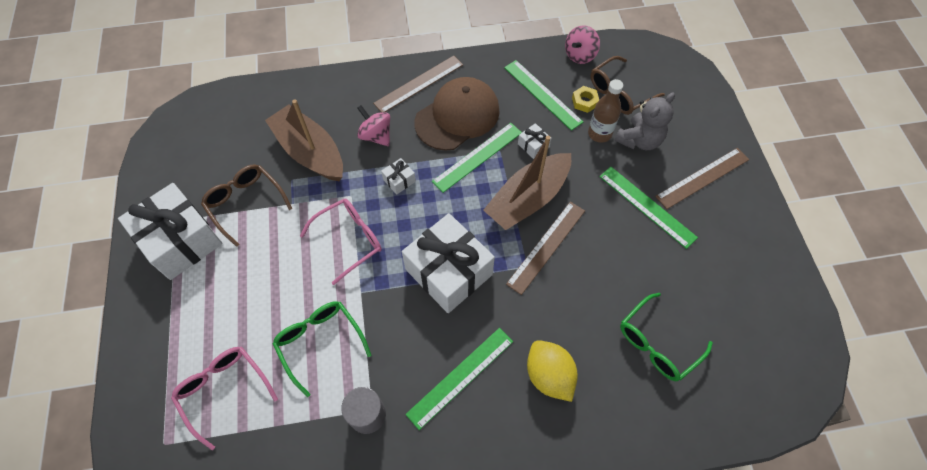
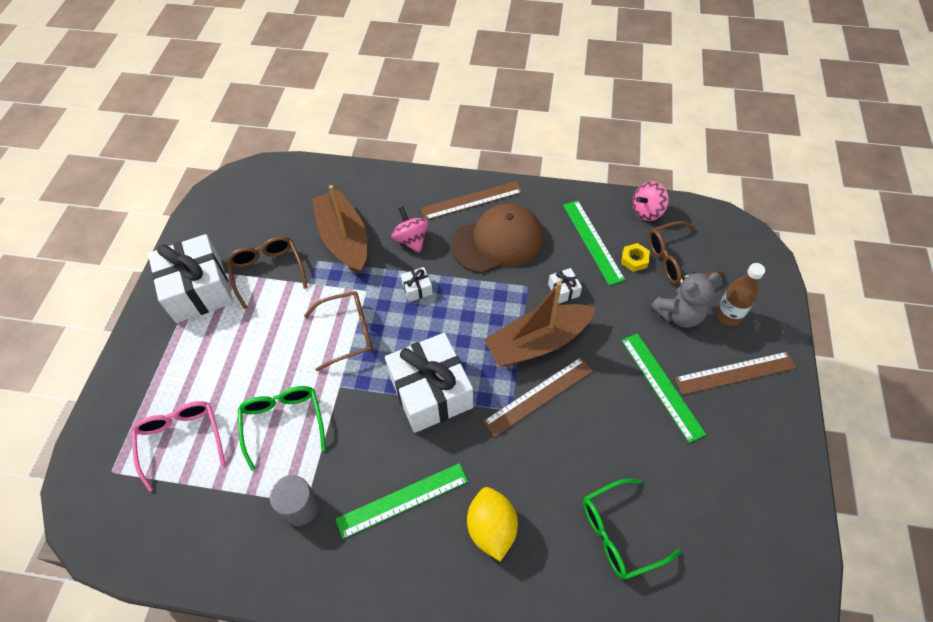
camera: 20 degrees right, 5 degrees down
pink glasses [300,198,382,285] -> brown glasses [304,291,373,371]
green ruler [432,123,522,193] -> none
brown bottle [588,79,623,143] -> brown bottle moved to [716,263,765,326]

